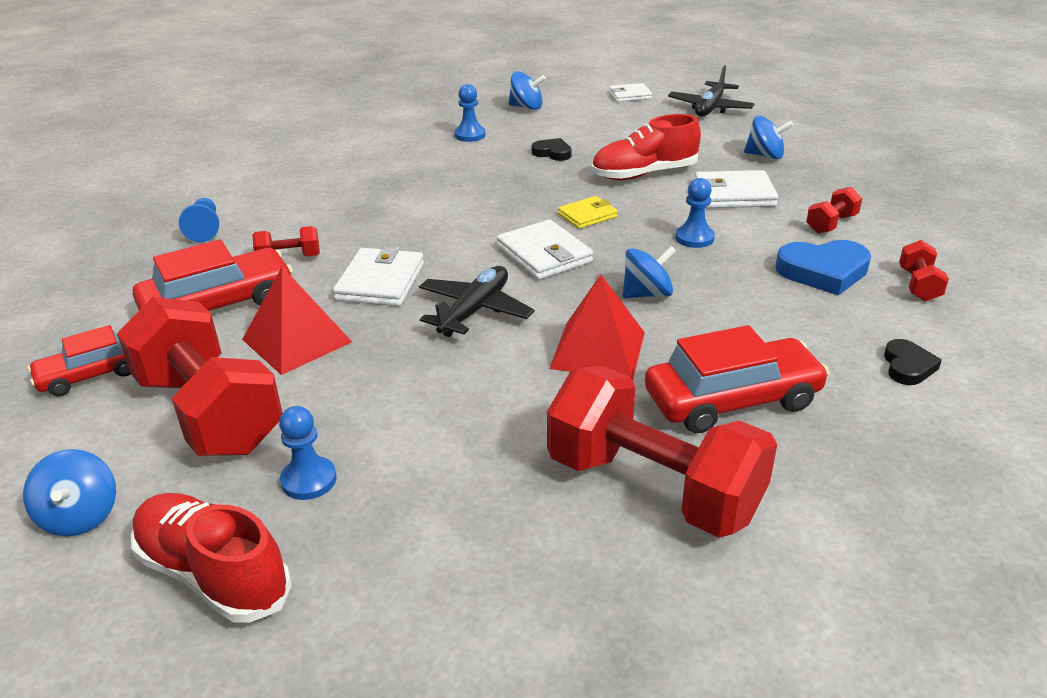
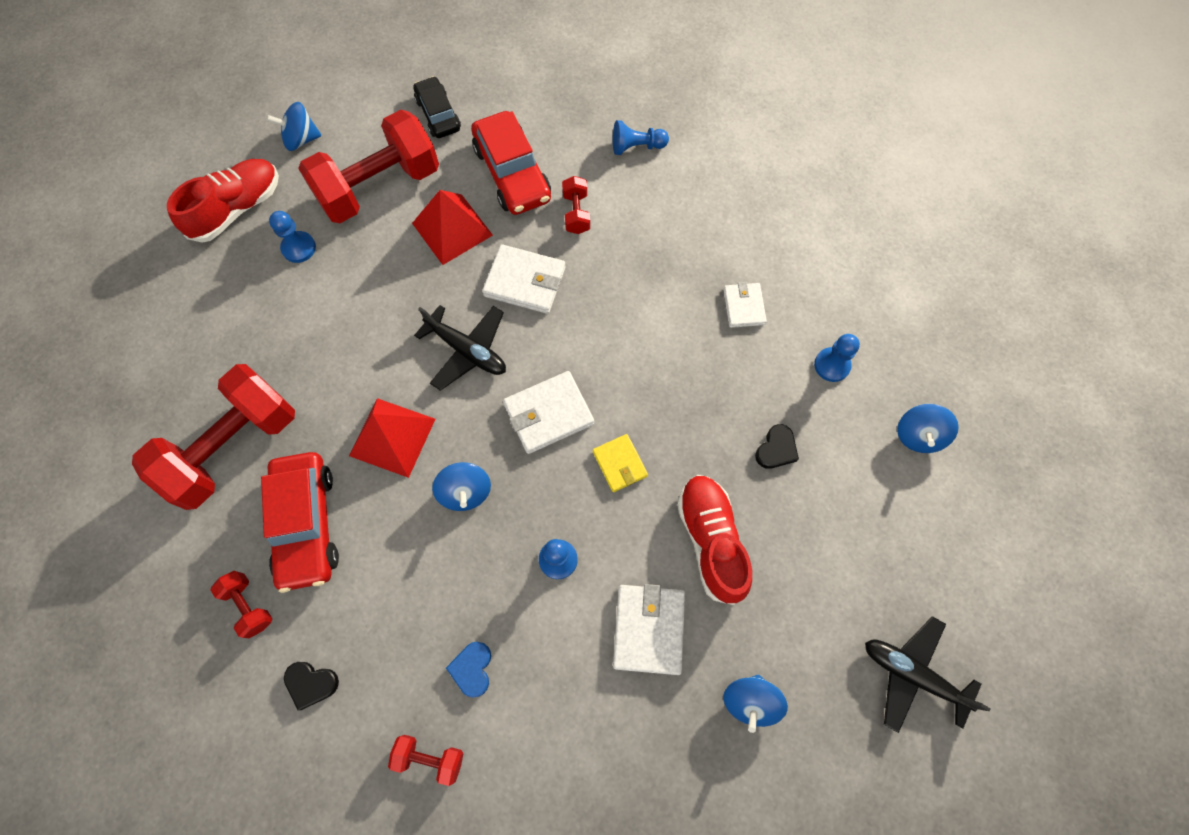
camera: 95 degrees right, 35 degrees up
red car [28,325,131,396] -> black car [413,76,461,138]
white wallet [609,83,652,102] -> white wallet moved to [723,282,767,328]
blue heart [776,240,871,295] -> blue heart [446,642,491,698], size x0.58
red dumbbell [806,187,862,234] -> red dumbbell moved to [211,571,272,638]

